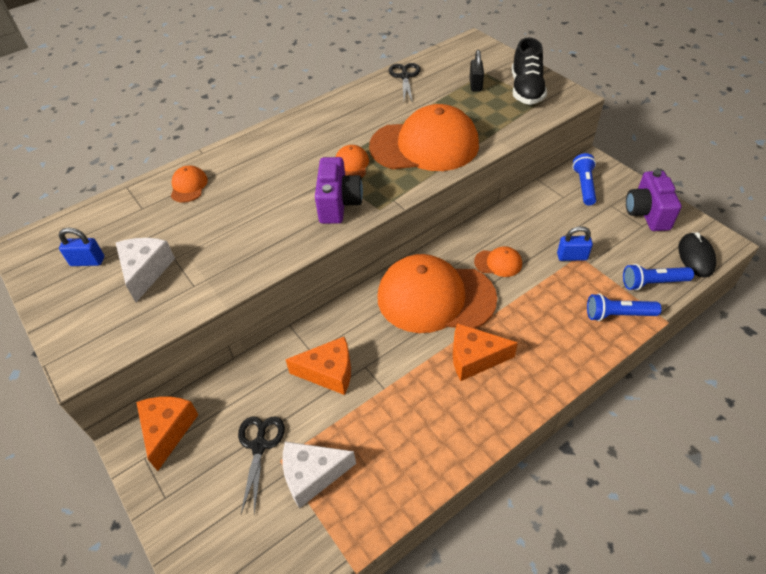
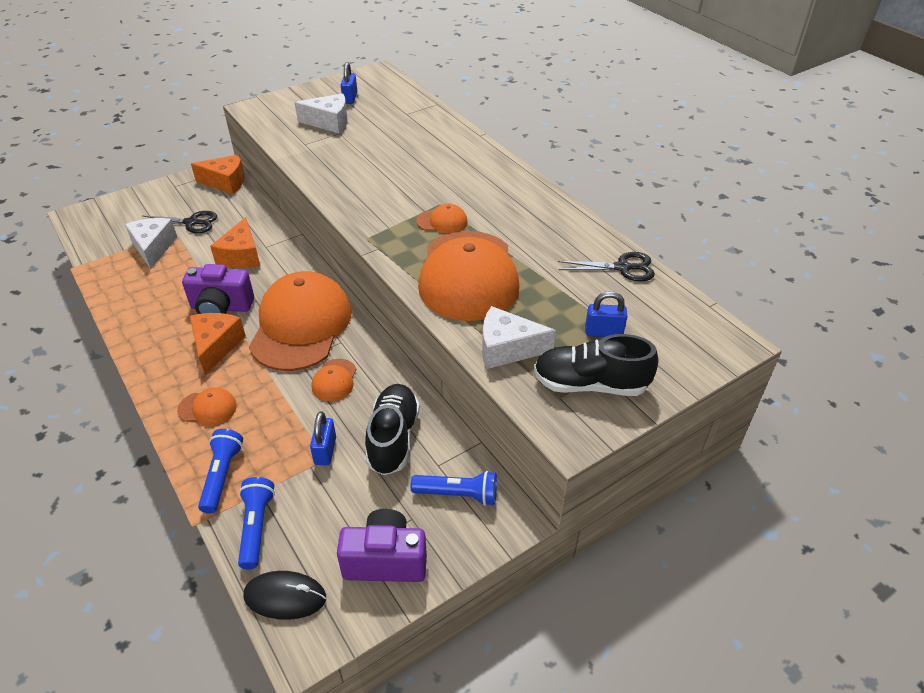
camera: 90 degrees right, 5 degrees down
orange cap [171,165,208,203] -> orange cap moved to [177,388,237,425]
purple camera [315,157,363,224] -> purple camera moved to [182,264,254,314]
black padlock [469,50,484,92] -> blue padlock [585,291,628,337]
none -> black shoe [365,384,420,475]
none -> white cheese [482,306,556,369]

